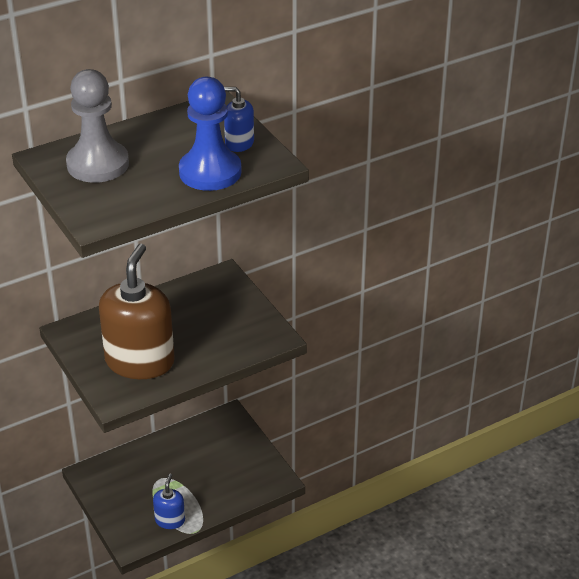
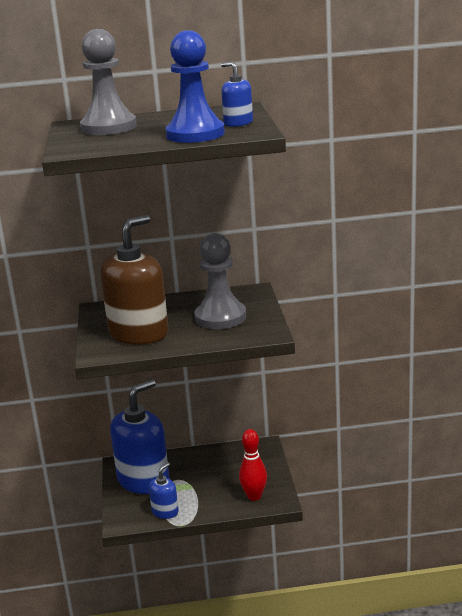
camera: 25 degrees right, 15 degrees down
none -> blue soap dispenser [110,379,169,494]
none -> grey pawn [194,233,246,329]
none -> red bowling pin [239,429,267,501]

